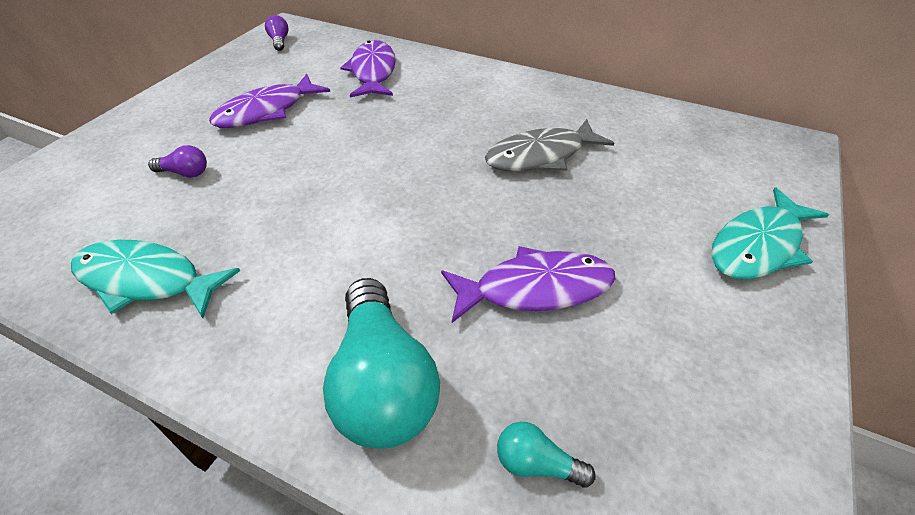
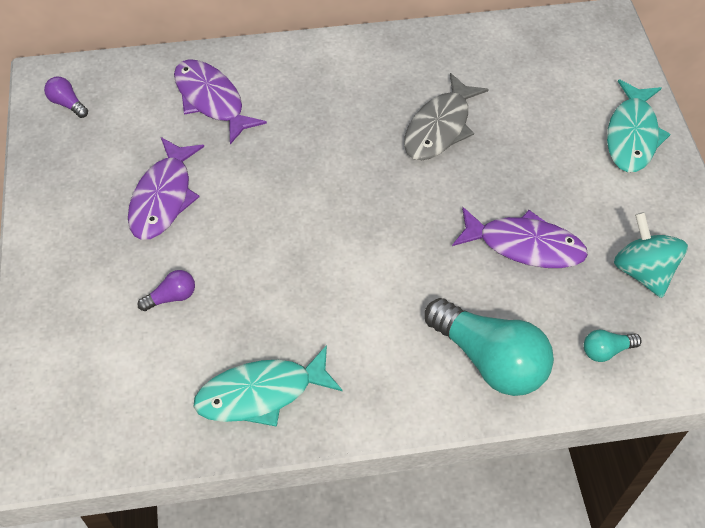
camera: 35 degrees left, 10 degrees up
purple fish [441,246,615,323] -> purple fish turned 60 degrees clockwise [452,207,588,268]
none -> turquoise spinning top [614,212,688,298]

